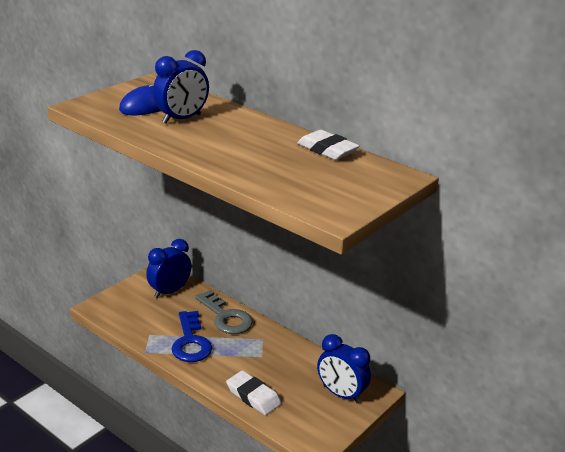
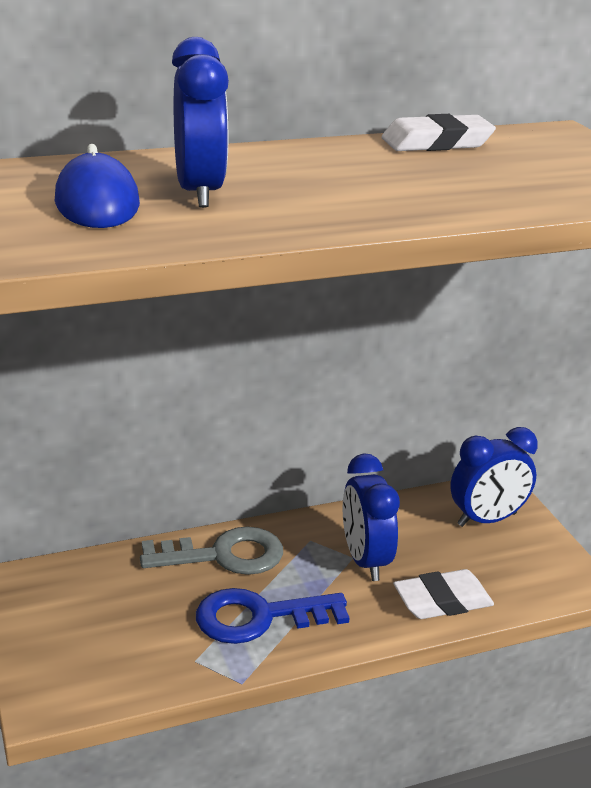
camera: 60 degrees left, 0 degrees up
blue clock [146,239,192,298] -> blue clock moved to [342,454,400,581]
blue key [171,311,212,362] -> blue key turned 150 degrees clockwise [196,588,350,644]

